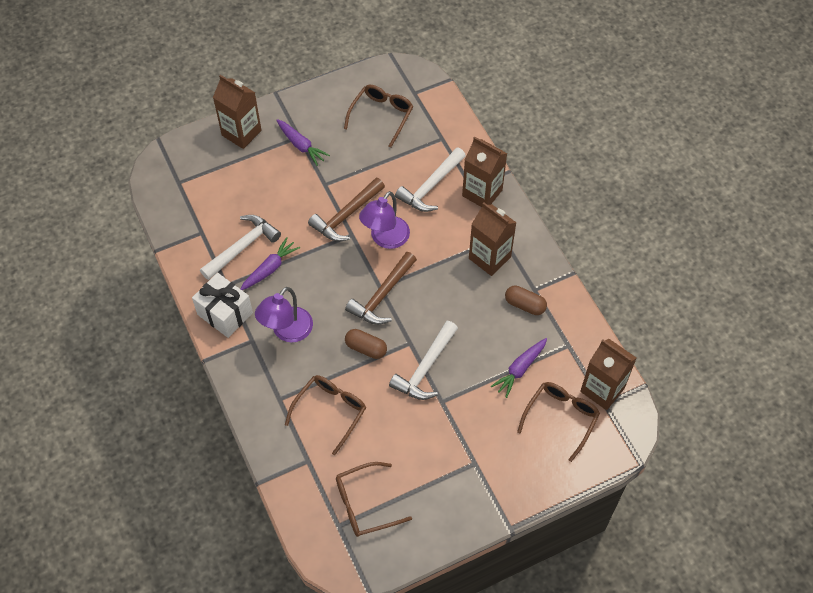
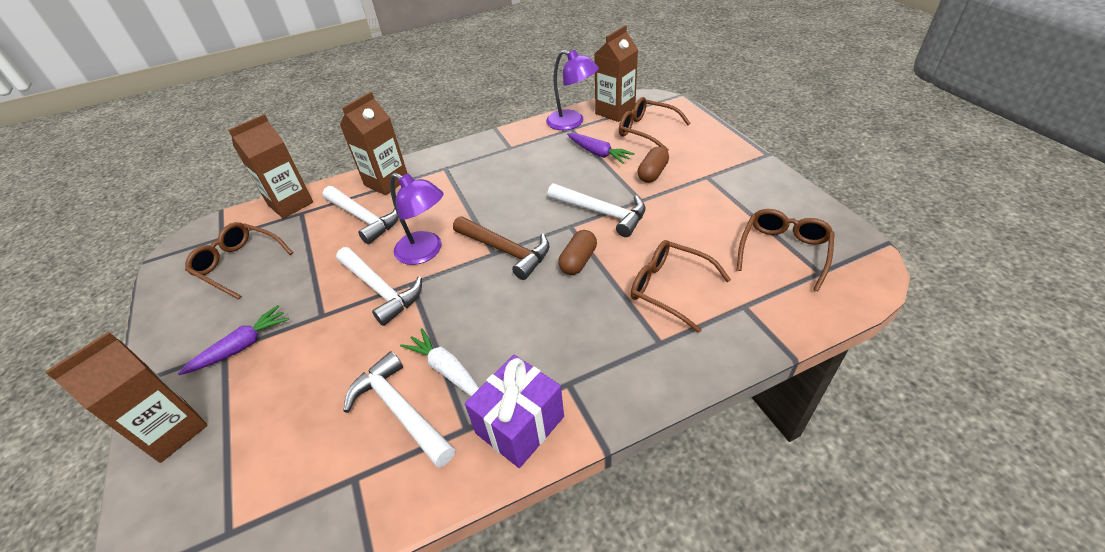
camera: 85 degrees left, 15 degrees down
white gift [192,273,253,338] -> purple gift [465,355,564,468]
purple carrot [240,237,300,290] -> white carrot [400,328,479,396]
purple lamp [255,287,313,342] -> purple lamp moved to [546,50,599,130]
brown hammer [308,178,385,242] -> white hammer [336,247,422,326]
brown glasses [336,462,412,537] -> brown glasses turned 135 degrees counterclockwise [736,209,835,291]
brown carton [469,202,516,276] -> brown carton moved to [228,114,313,219]
brown capsule [505,286,547,315] -> brown capsule moved to [638,147,669,183]

